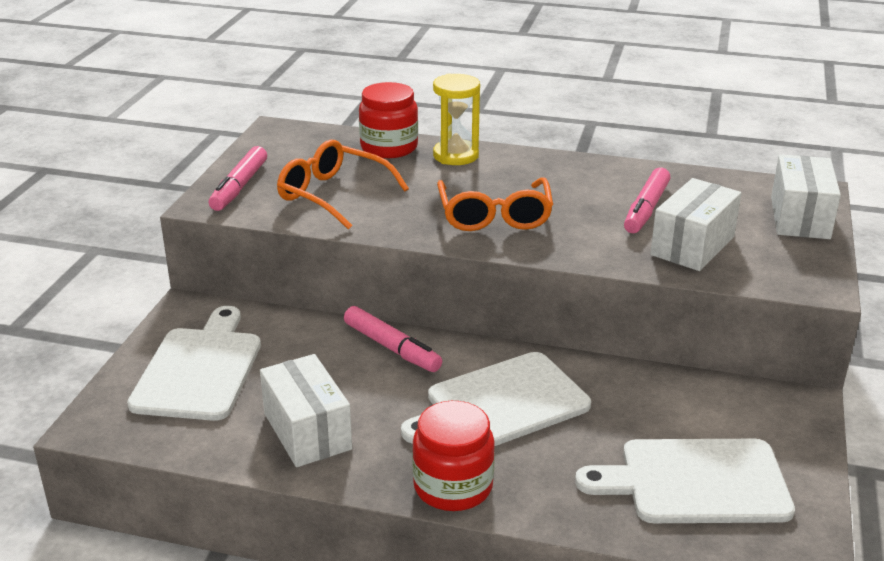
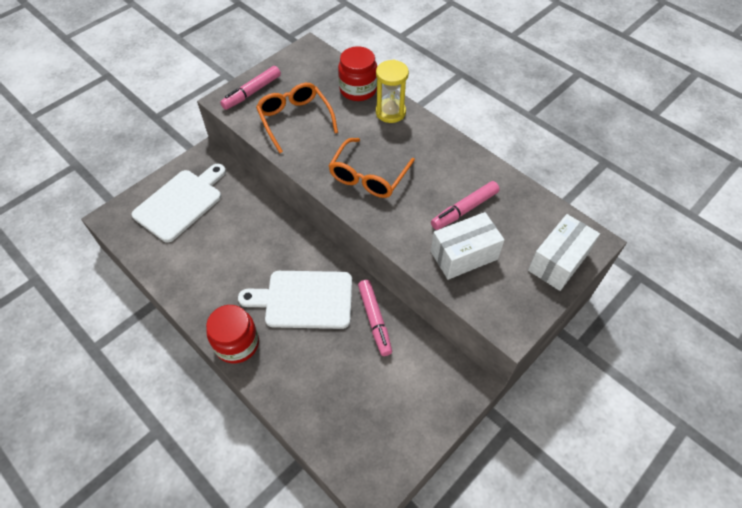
camera: 30 degrees right, 25 degrees up
white box [260,354,352,467] -> none
pink marker [344,306,442,372] -> pink marker moved to [358,280,392,356]
white cutting board [575,439,795,523] -> none

